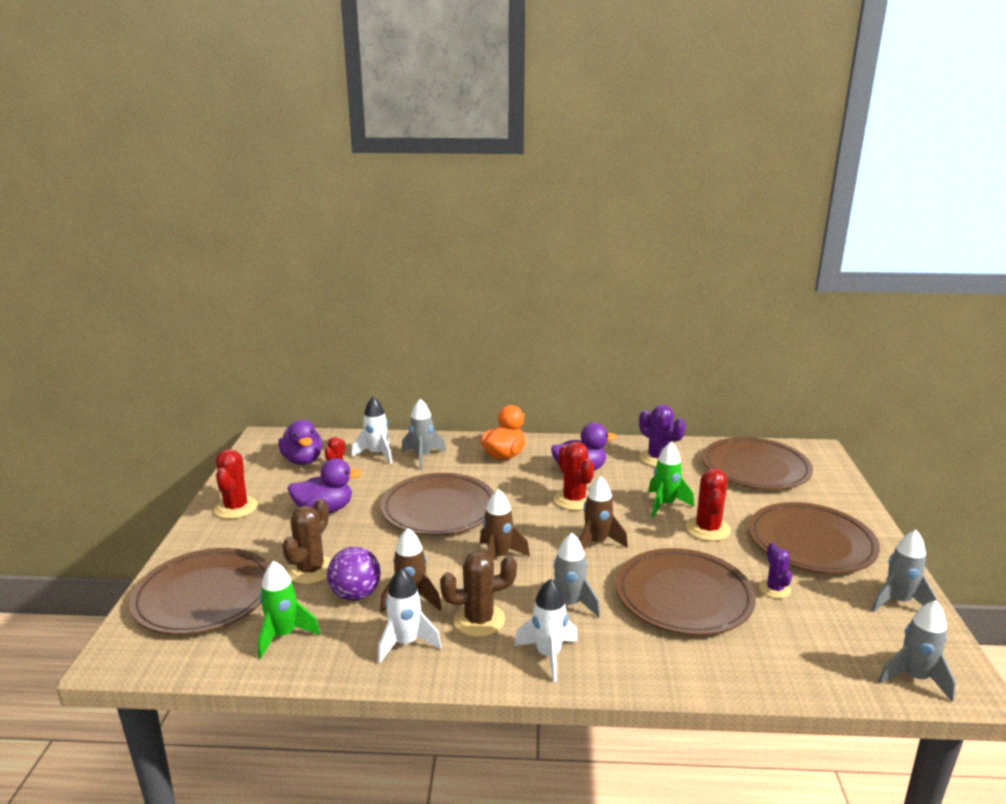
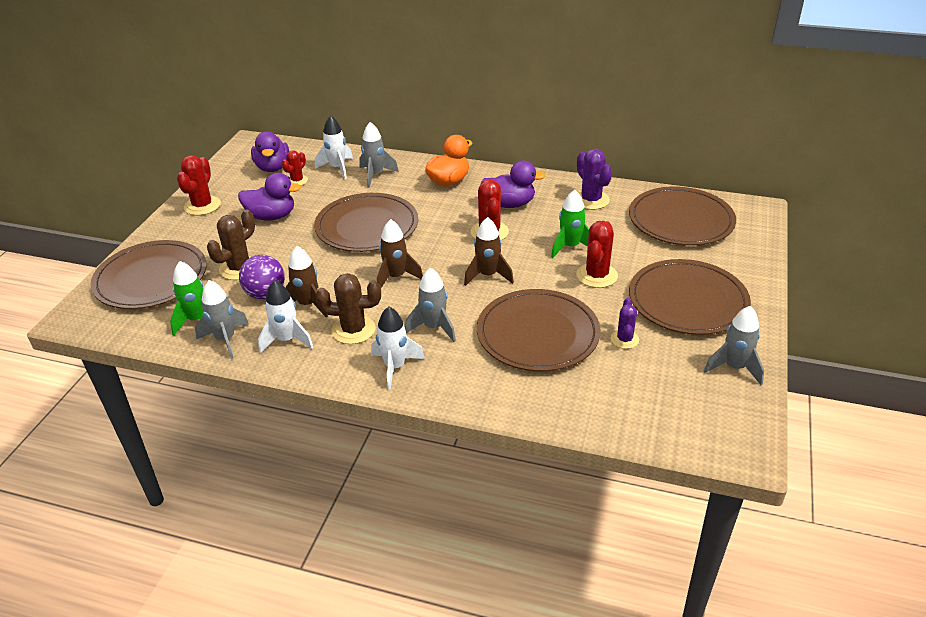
camera: 15 degrees right, 15 degrees up
grey rocket [878,600,956,702] -> grey rocket moved to [195,280,249,359]

